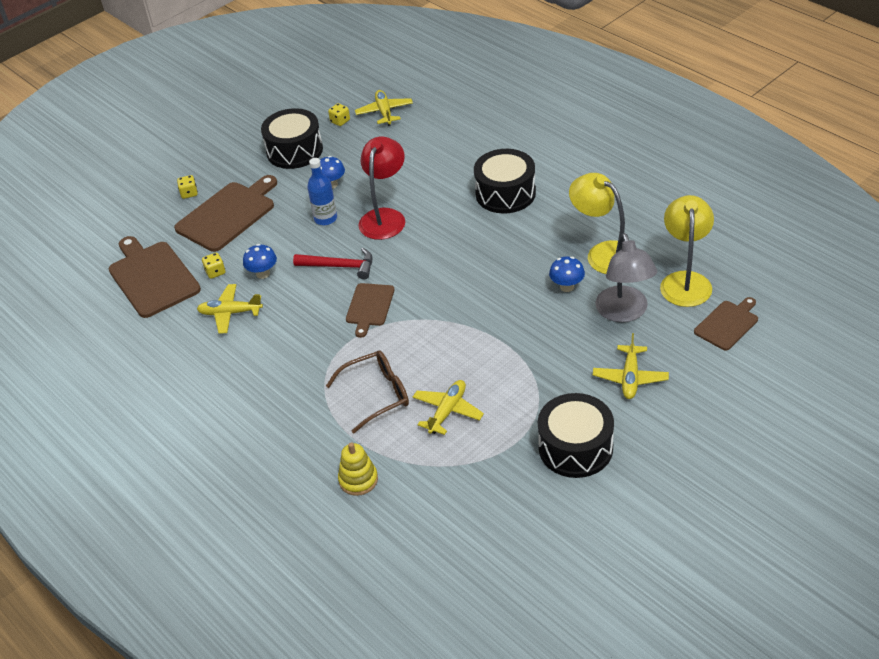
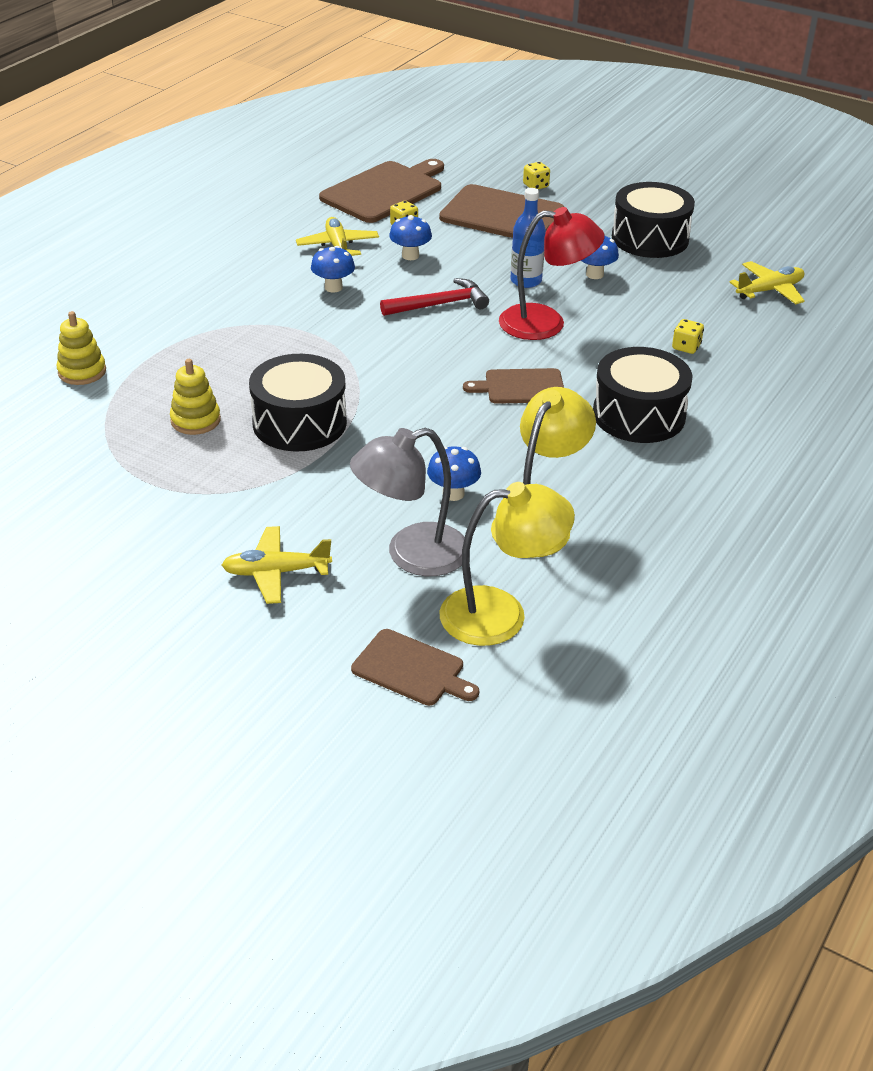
camera: 70 degrees right, 5 degrees down
red hammer [293,248,372,279] -> red hammer turned 105 degrees counterclockwise [380,278,489,316]
brown glasses [326,351,409,434] -> none
yellow dice [328,103,350,126] -> yellow dice moved to [672,319,704,354]
brown cutting board [346,283,395,338] -> brown cutting board moved to [463,368,564,404]
yellow plane [413,380,484,435] -> yellow stacking toy [170,359,221,435]
black drum [538,393,614,478] -> black drum moved to [249,354,347,452]
none -> blue mushroom [311,246,355,293]

